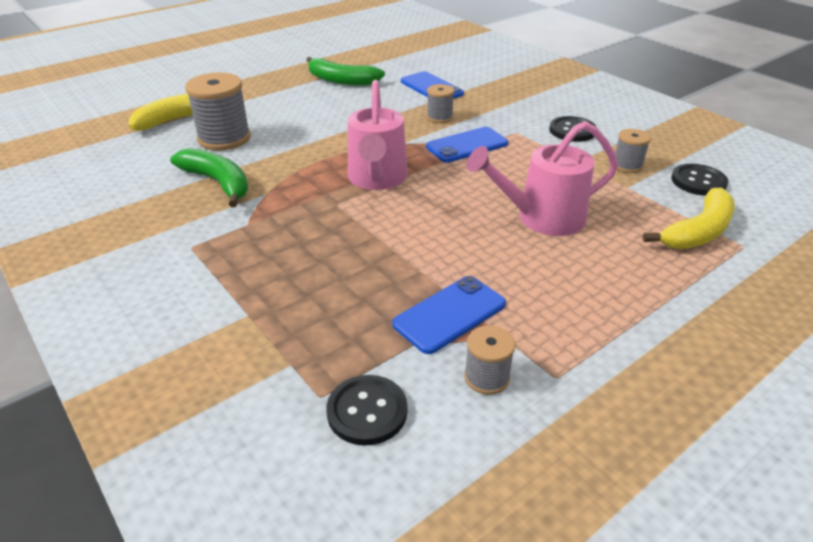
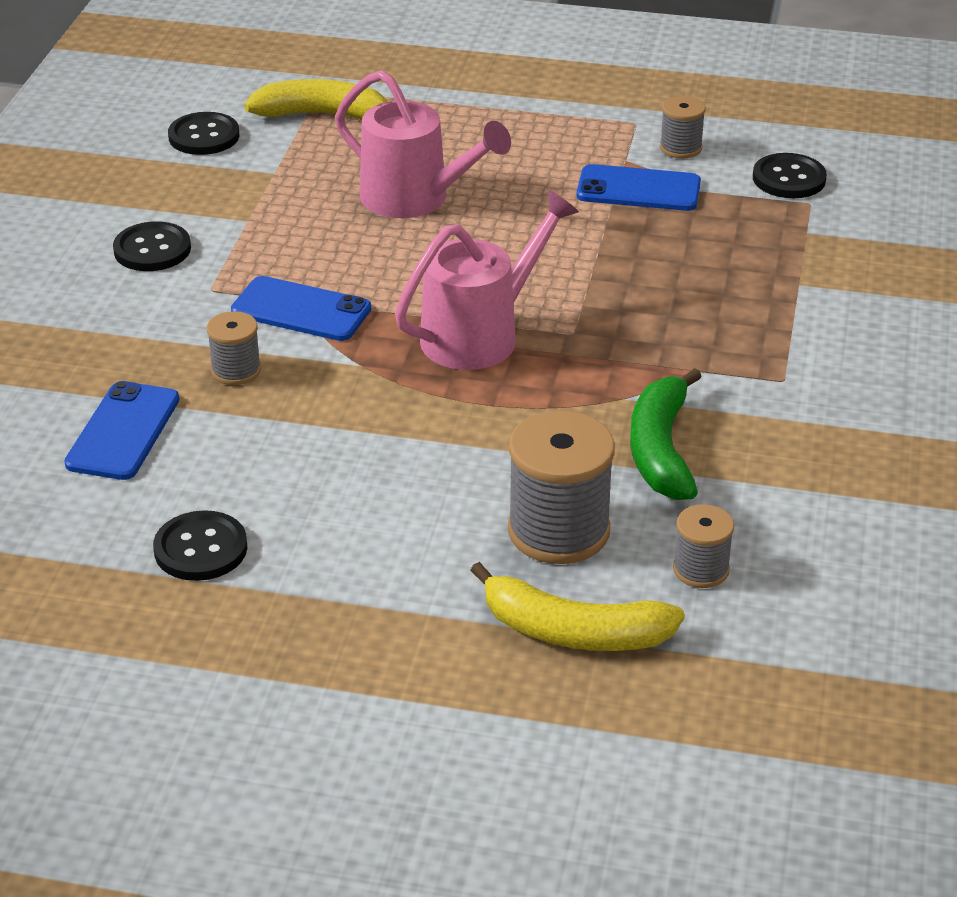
camera: 130 degrees left, 0 degrees up
green banana [306,57,385,86] -> black button [153,510,247,581]
grey spool [615,129,651,173] -> grey spool moved to [673,504,734,588]

